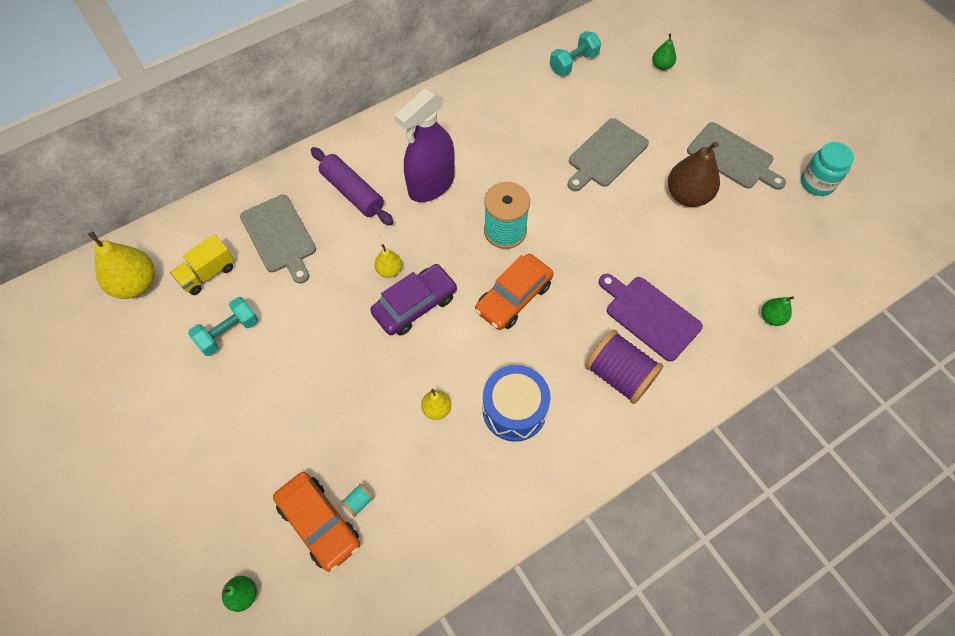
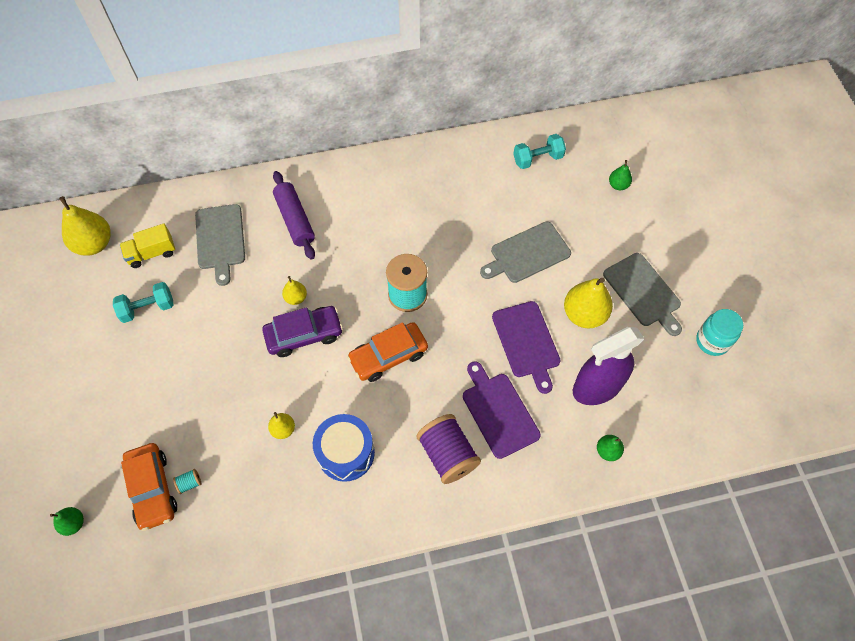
camera: 20 degrees right, 0 degrees up
purple spray bottle [394,88,455,202] -> purple spray bottle moved to [573,327,645,405]
brown pear [668,141,720,207] -> yellow pear [564,278,613,328]
none -> purple cutting board [492,301,561,394]

